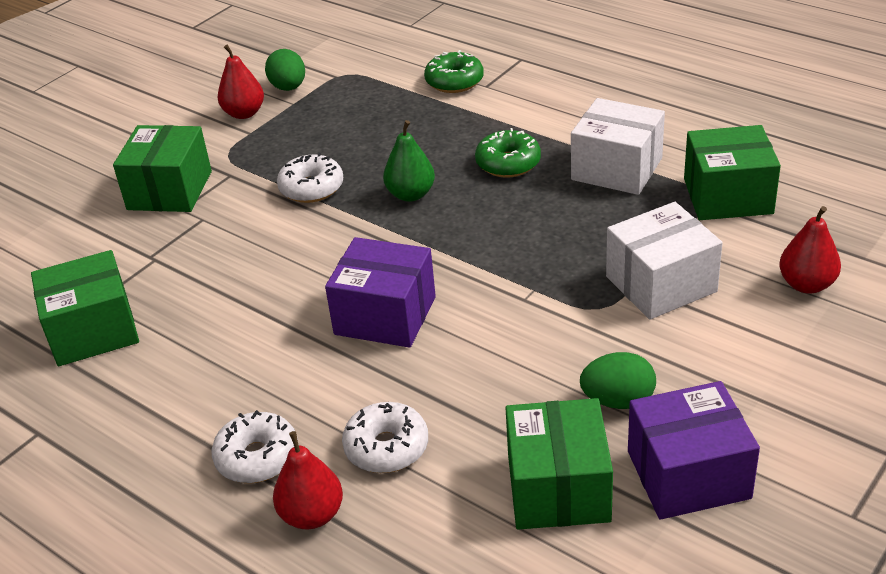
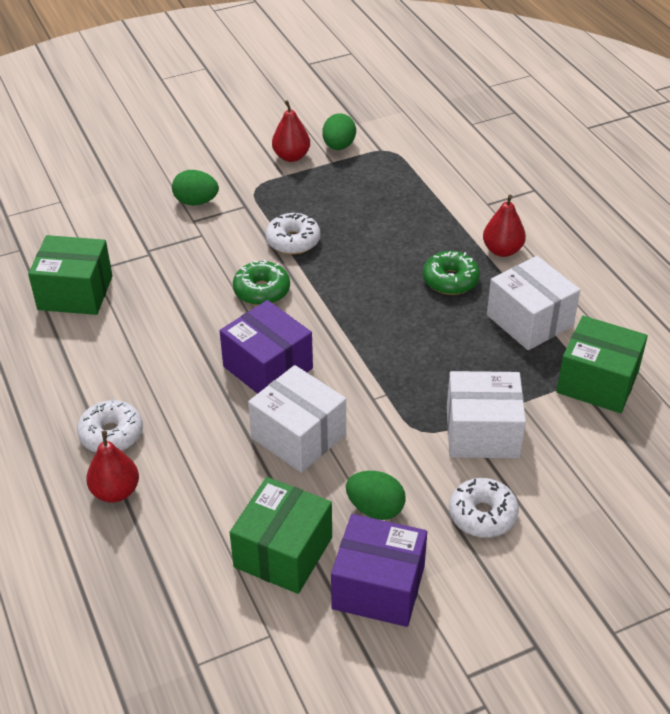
camera: 25 degrees right, 5 degrees up
green box [113,125,212,212] -> green egg [172,170,219,206]
white donut [342,402,428,473] -> white donut moved to [449,478,519,538]
green pear [383,120,435,202] -> none
green donut [424,50,484,93] -> green donut moved to [233,260,290,305]
red pear [779,206,841,293] -> red pear moved to [483,195,526,257]
none -> white box [248,365,346,473]

